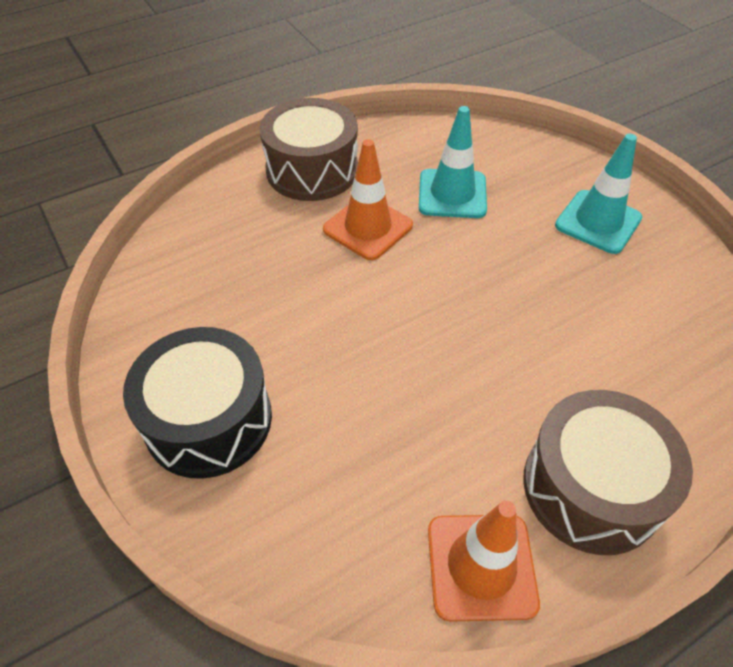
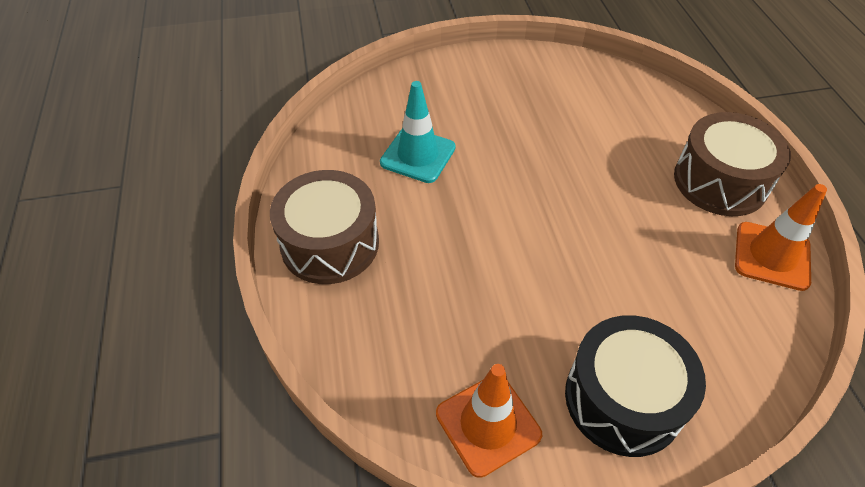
camera: 70 degrees left, 0 degrees up
orange traffic cone [323,139,413,260] -> orange traffic cone moved to [436,364,542,478]
turquoise traffic cone [555,134,642,254] -> none

